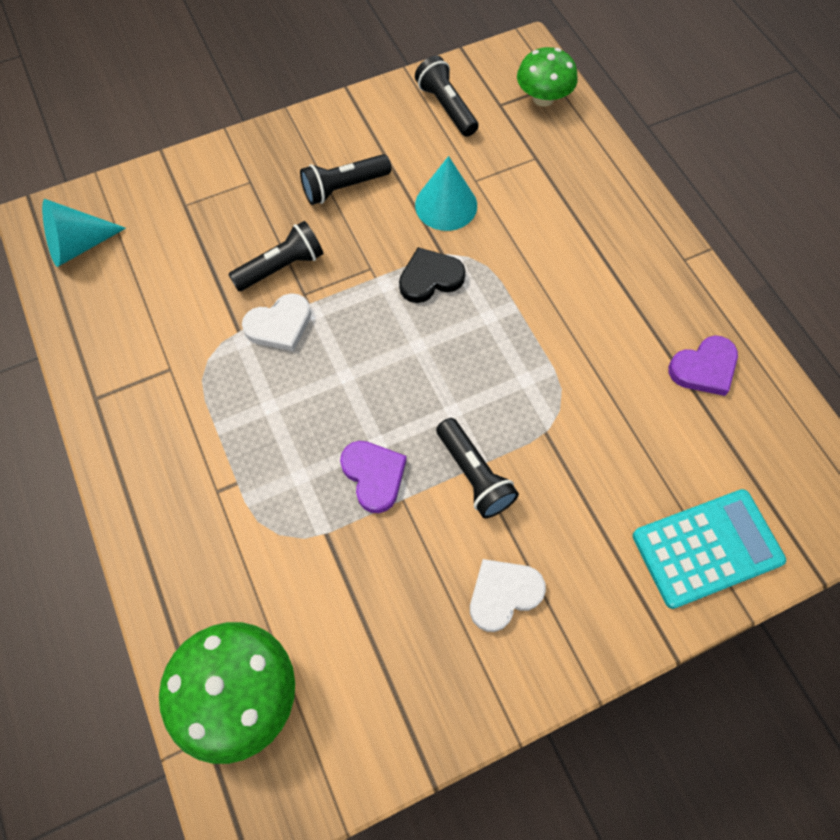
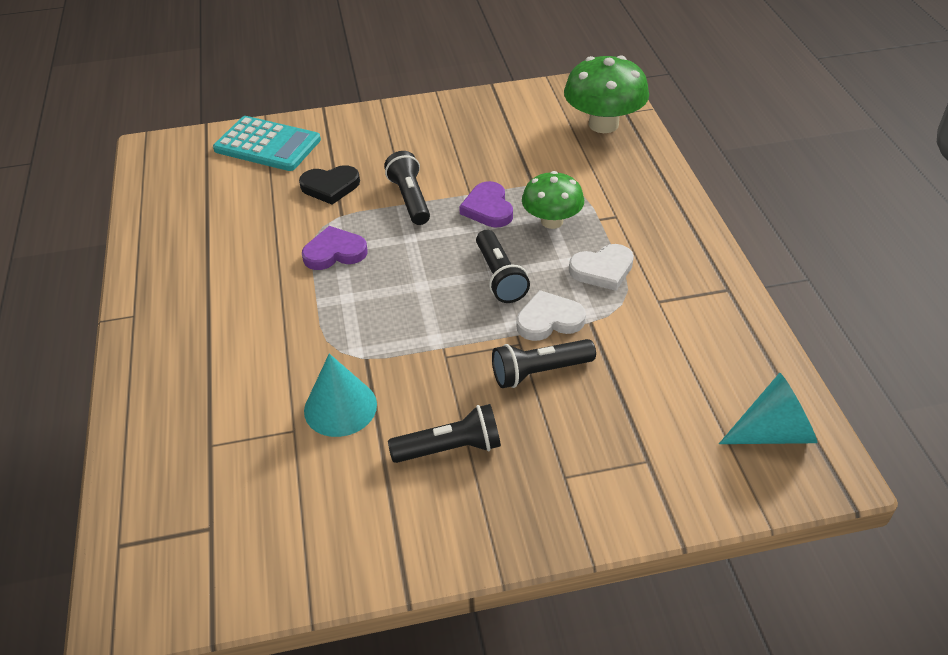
camera: 165 degrees left, 20 degrees down
black heart [399,247,466,303] -> black heart moved to [299,165,360,205]
black flashlight [415,56,479,137] -> black flashlight moved to [476,230,530,303]
white heart [470,559,546,632] -> white heart moved to [569,244,634,291]
green mushroom [517,47,578,107] -> green mushroom moved to [522,171,584,229]
turquoise calculator [633,489,786,609] -> turquoise calculator turned 150 degrees counterclockwise [213,116,321,171]
purple heart [668,336,738,396] -> purple heart moved to [302,226,368,270]

